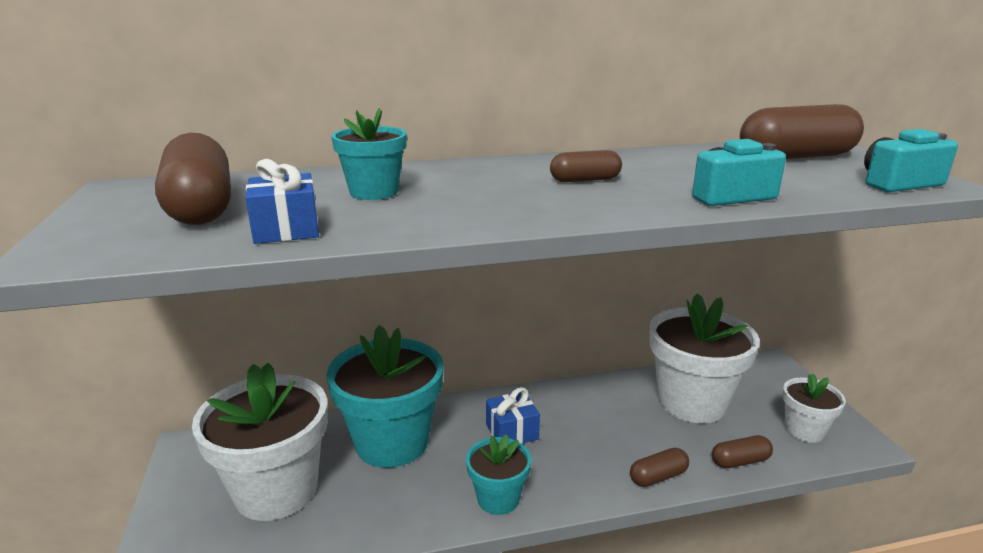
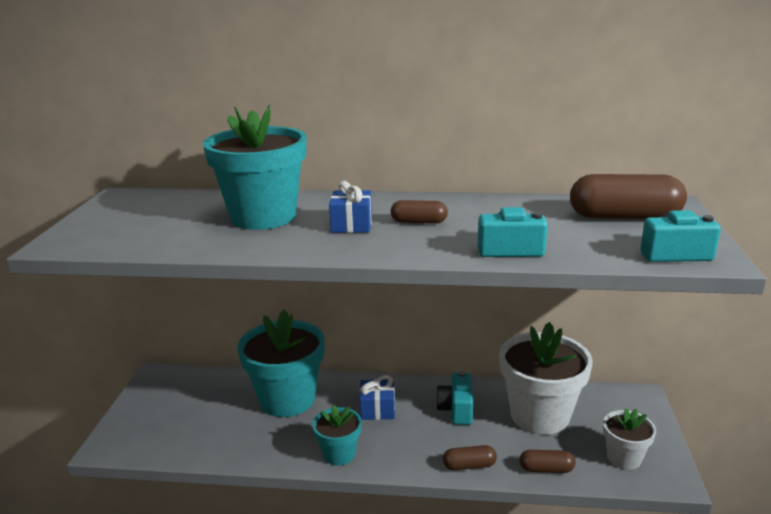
camera: 20 degrees right, 0 degrees up
brown capsule [155,133,231,225] -> none
white flower pot [192,363,328,521] -> none
blue gift [245,159,319,244] -> blue gift moved to [329,181,372,233]
turquoise flower pot [331,108,407,200] -> turquoise flower pot [203,104,306,230], size x1.93
none -> turquoise camera [436,371,473,425]

